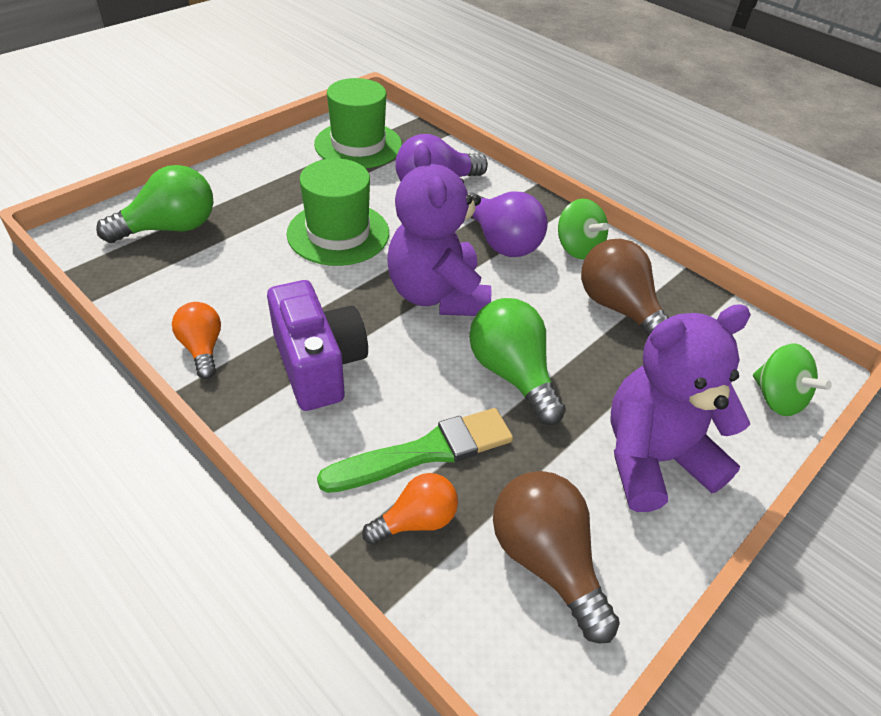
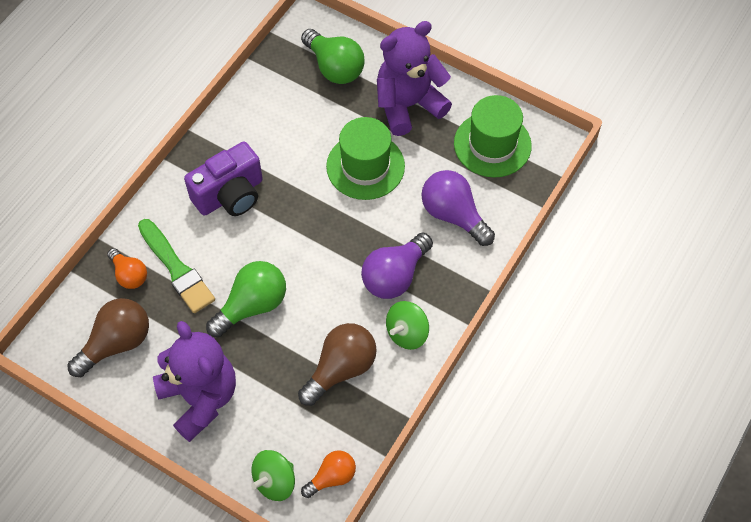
camera: 80 degrees right, 15 degrees up
orange light bulb [172,302,221,379] -> orange light bulb moved to [301,451,356,498]
purple teddy bear [387,143,491,316] -> purple teddy bear moved to [377,21,452,136]

